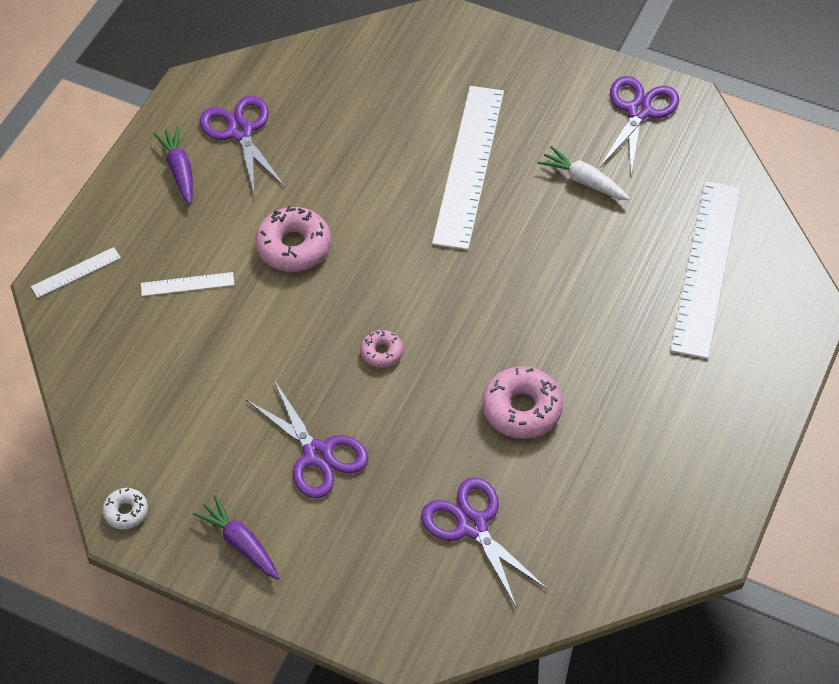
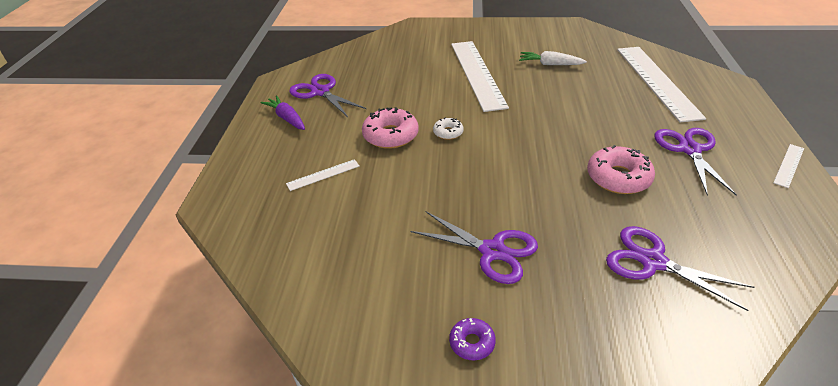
camera: 20 degrees left, 15 degrees down
white ruler [31,247,121,298] -> white ruler moved to [773,144,804,188]
white donut [103,488,148,529] -> white donut moved to [433,118,464,140]
purple carrot [193,495,279,580] -> purple donut [449,318,496,360]
pink donut [361,330,403,368] -> none
purple scissors [600,76,679,174] -> purple scissors moved to [654,128,737,196]

